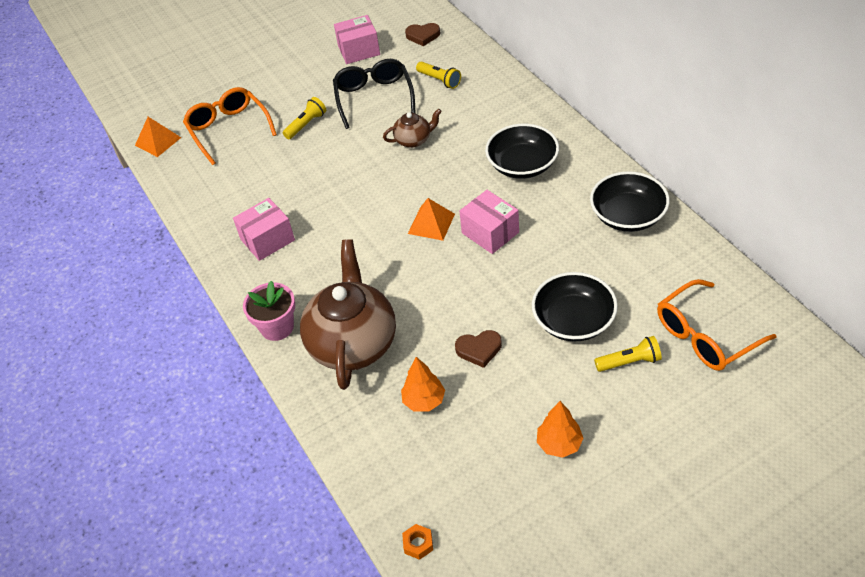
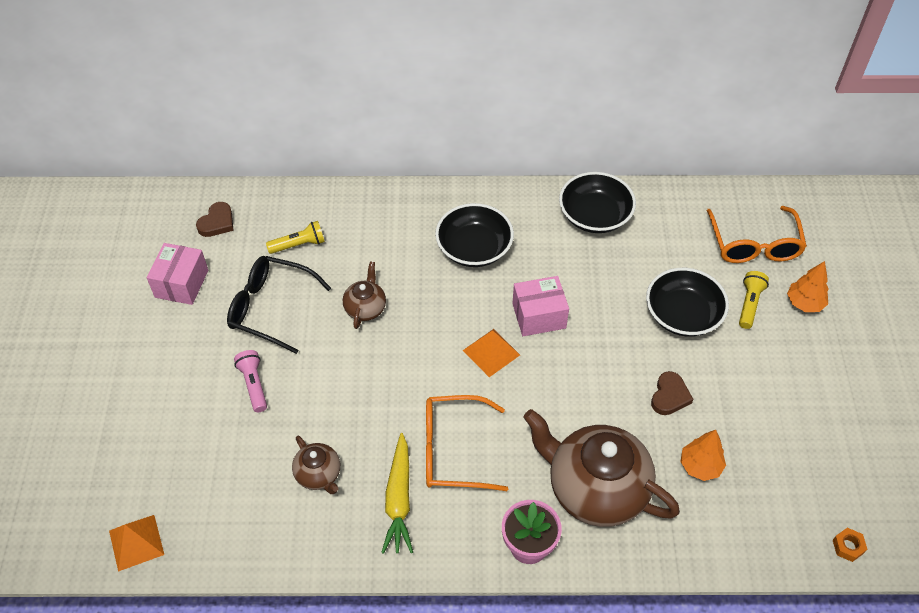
camera: 65 degrees left, 5 degrees up
orange glasses [183,87,277,165] -> orange glasses moved to [426,395,508,491]
pink box [233,198,295,261] -> yellow carrot [381,433,413,554]
yellow flashlight [283,97,326,139] -> pink flashlight [234,350,267,412]
orange tree [537,401,584,458] -> orange tree moved to [787,261,829,312]
none -> brown teapot [292,436,340,494]

